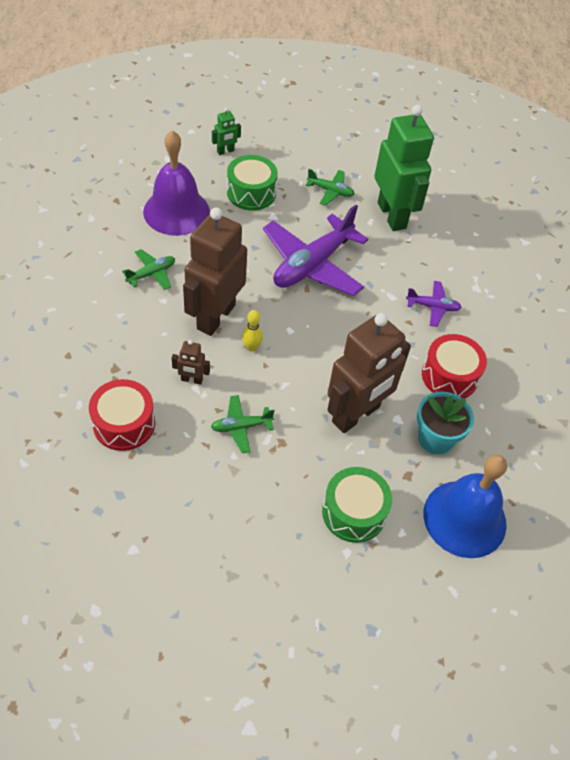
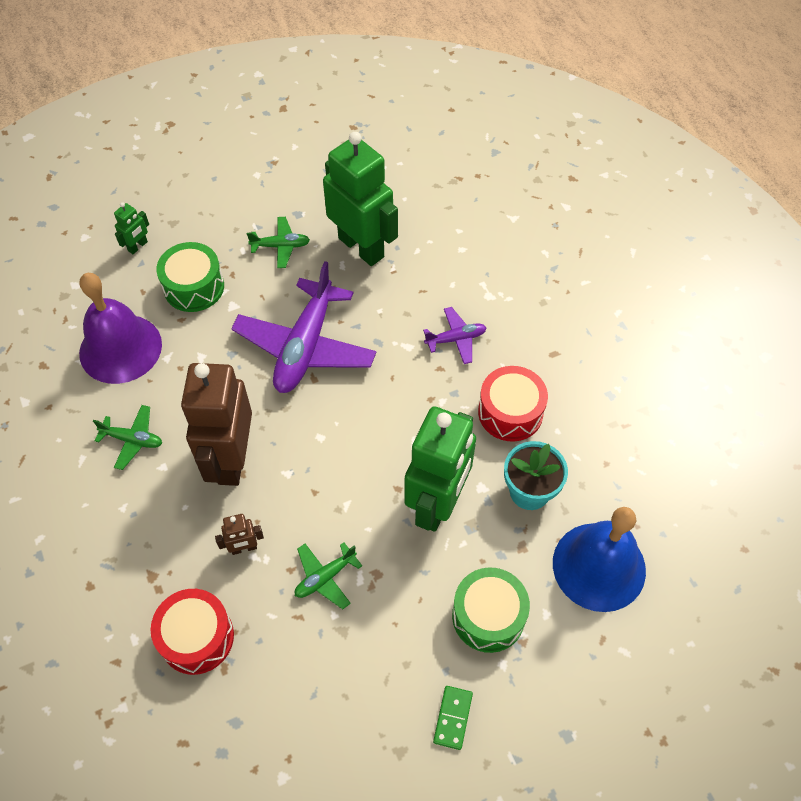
camera: 20 degrees left, 5 degrees up
green plane [122,249,175,290] -> green plane turned 75 degrees clockwise [93,405,162,470]
yellow bowling pin [242,310,263,352] -> none
brown robot [327,313,411,433] -> green robot [404,406,476,532]
none -> green domino [433,686,473,750]

